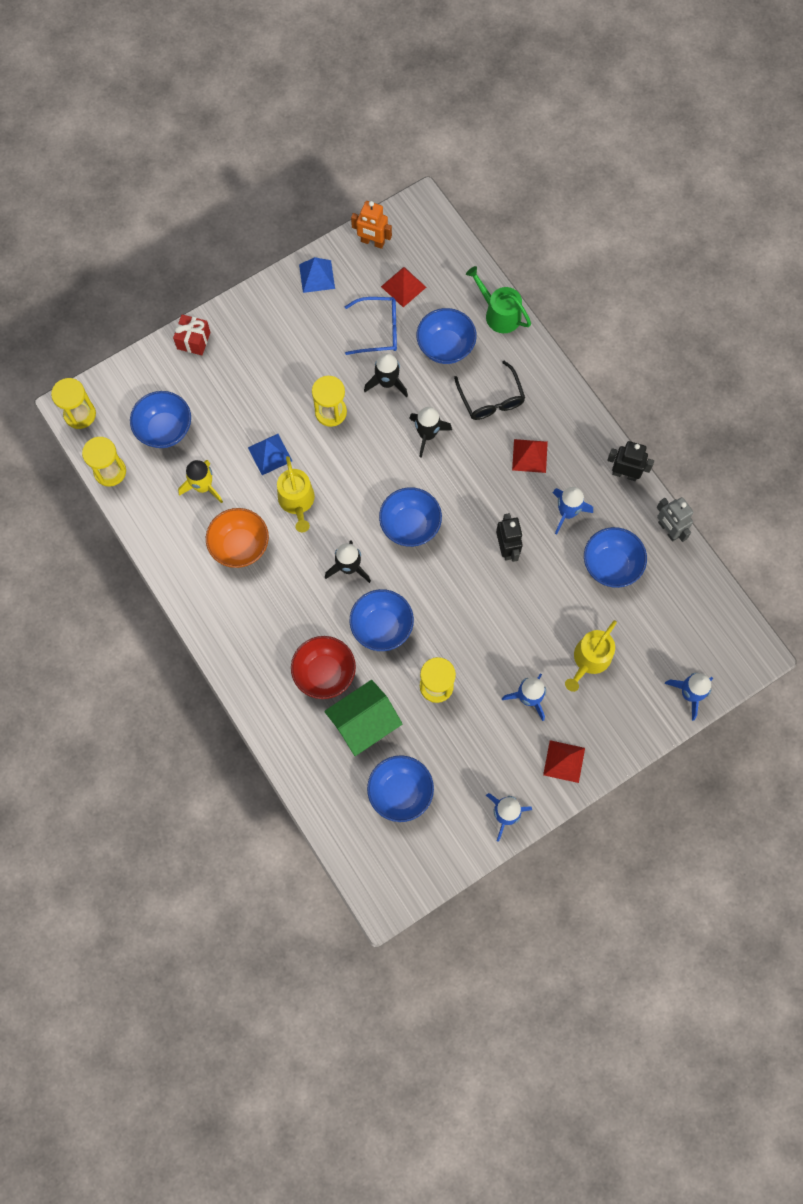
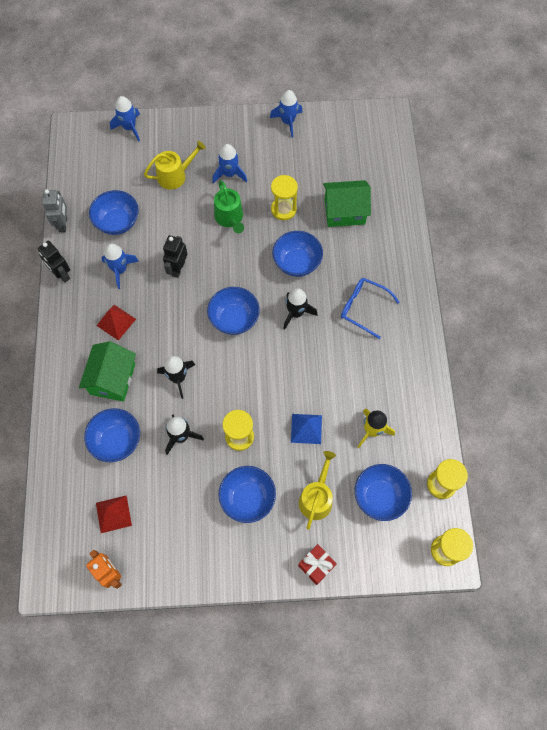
camera: 150 degrees left, 5 degrees down
orange bowl [206,508,269,568] -> none
yellow watering can [277,456,315,532] -> yellow watering can moved to [299,451,336,530]
red bowl [291,636,356,699] -> none
blue pyramid [299,257,335,293] -> none
blue glasses [345,297,397,355] -> blue glasses moved to [341,278,400,339]
blue bowl [367,755,434,822] -> blue bowl moved to [218,466,276,523]
black glasses [454,361,525,420] -> green house [79,341,136,402]
green watering can [466,266,531,333] -> green watering can moved to [214,180,244,233]
red pyramid [543,740,585,783] -> none

